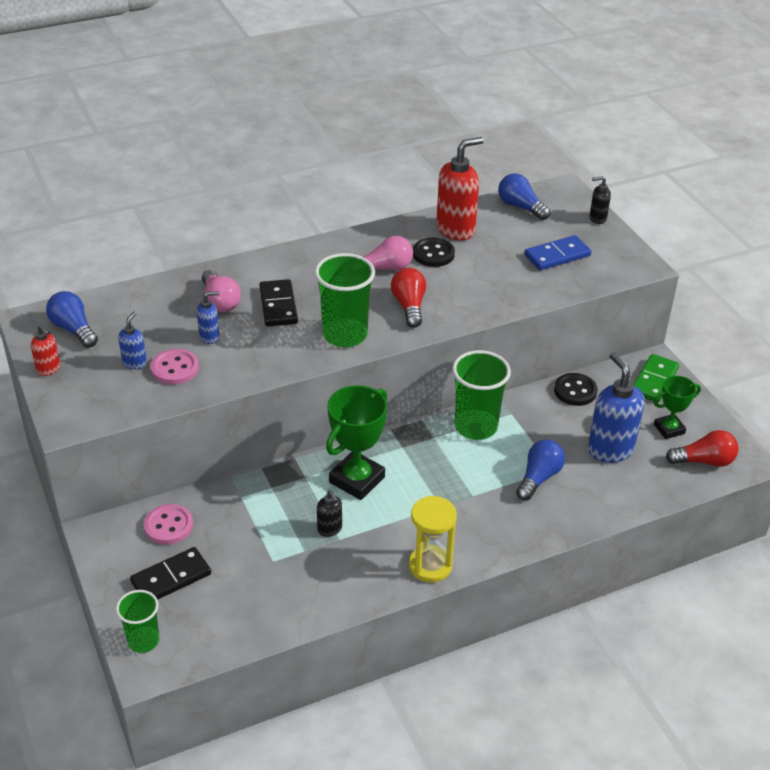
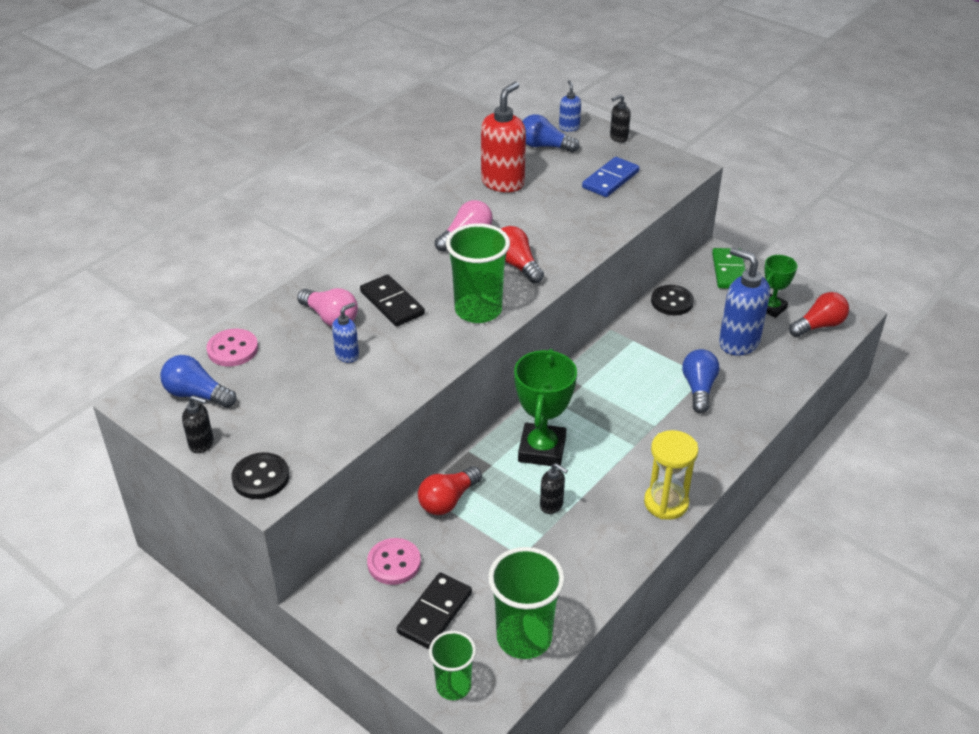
camera: 25 degrees left, 0 degrees up
red soap dispenser [31,325,60,376] -> black soap dispenser [182,395,214,453]
blue soap dispenser [118,312,147,369] -> blue soap dispenser moved to [559,80,581,132]
pink button [150,349,199,385] -> pink button moved to [206,329,258,366]
black button [413,238,455,267] -> black button moved to [231,452,289,499]
green cup [452,350,511,440] -> green cup moved to [488,547,565,659]
none -> red light bulb [418,466,482,515]

